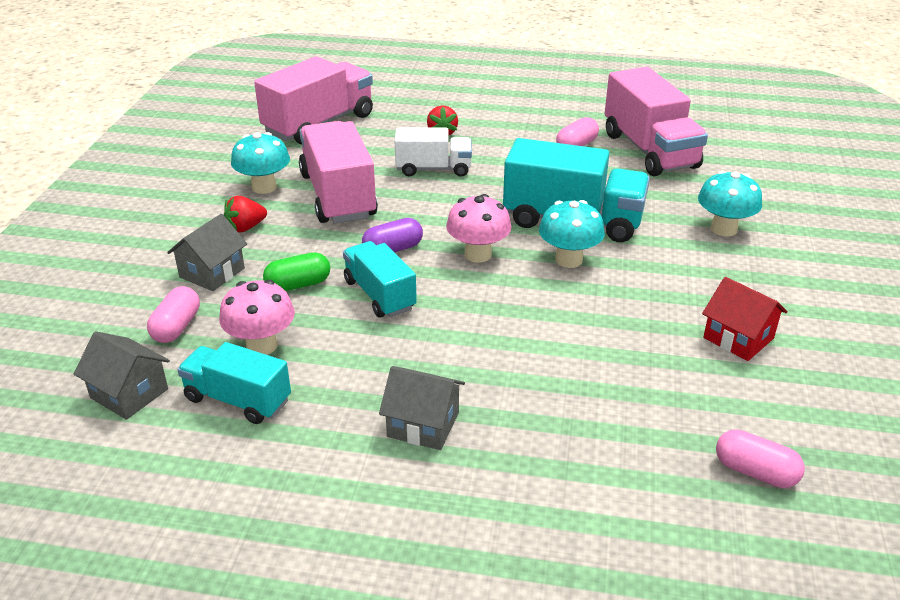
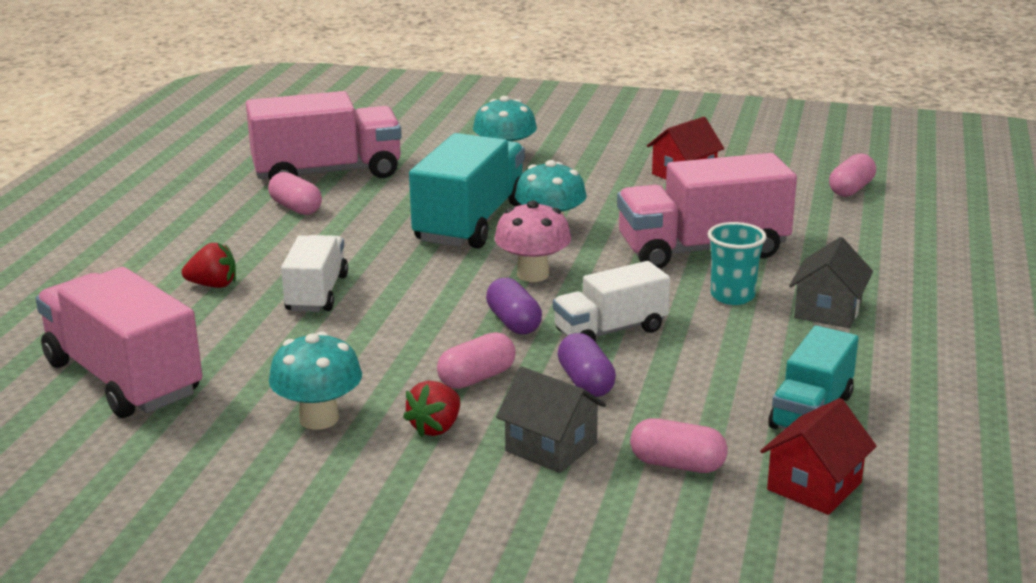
camera: 85 degrees left, 10 degrees down
grey house [74,331,170,420] -> red house [760,398,877,515]
pink mushroom [219,280,295,355] -> none
red strawberry [224,196,267,232] -> red strawberry turned 60 degrees clockwise [403,381,460,437]
green capsule [263,252,330,291] -> purple capsule [558,333,616,397]
pink truck [299,121,378,224] -> pink truck moved to [617,153,797,269]
turquoise truck [343,241,417,317] -> white truck [553,261,670,341]
none -> pink capsule [437,332,516,389]
none -> turquoise cup [708,222,767,305]

